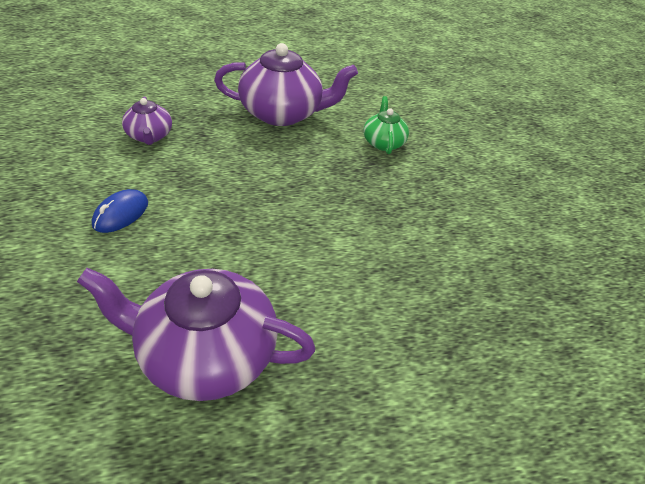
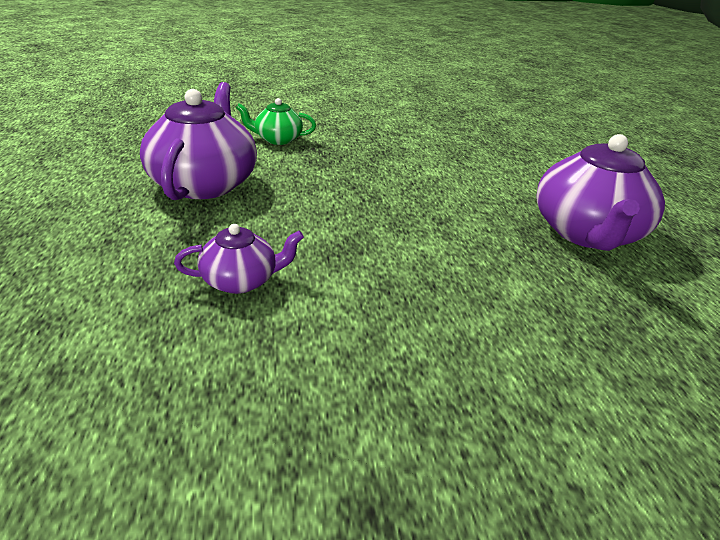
camera: 85 degrees left, 10 degrees down
blue mouse [92,189,148,233] -> none

